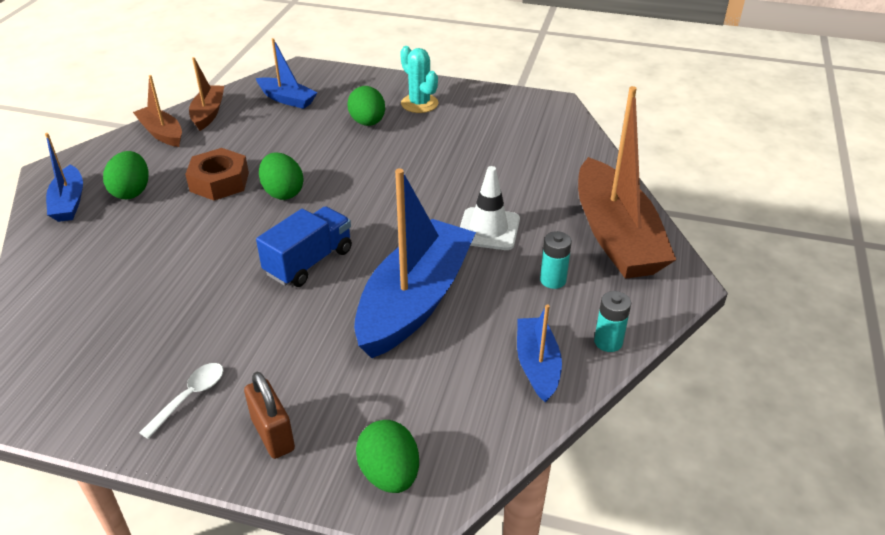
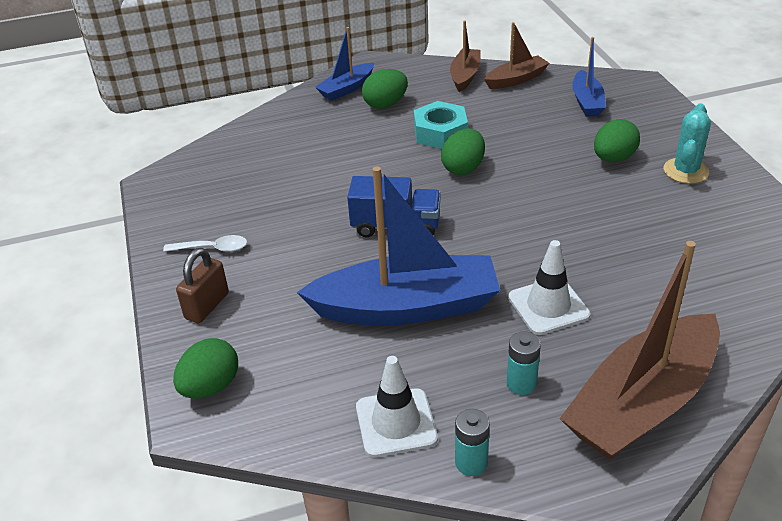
camera: 60 degrees right, 0 degrees up
brown nut [185,148,249,200] -> turquoise nut [414,101,468,149]
blue boat [517,304,562,403] -> white traffic cone [356,356,438,457]

